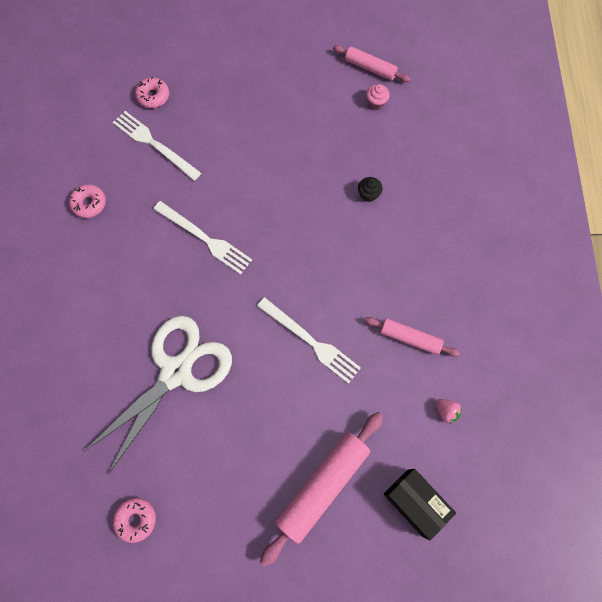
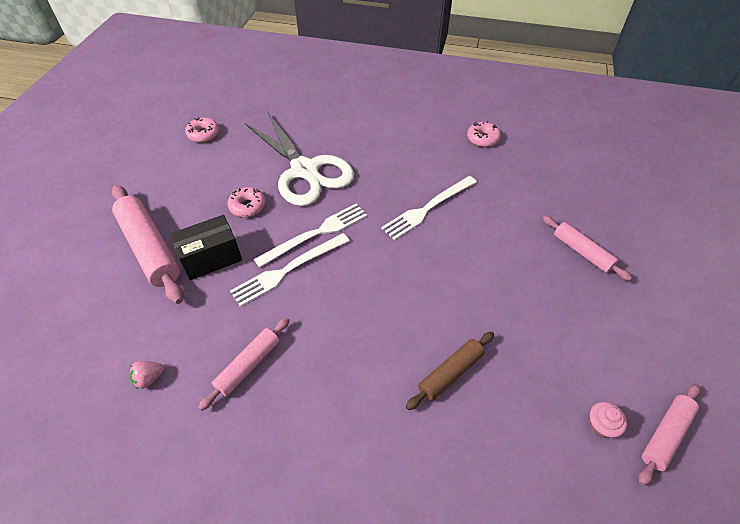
camera: 105 degrees right, 20 degrees down
white fork [113,111,201,181] -> white fork moved to [254,204,367,268]
pink donut [135,77,169,108] -> pink donut moved to [227,187,265,217]
black cupcake [358,177,383,202] -> brown rolling pin [406,331,494,410]
black box [384,469,456,540] -> black box moved to [170,215,242,280]
none -> pink rolling pin [543,216,632,281]

